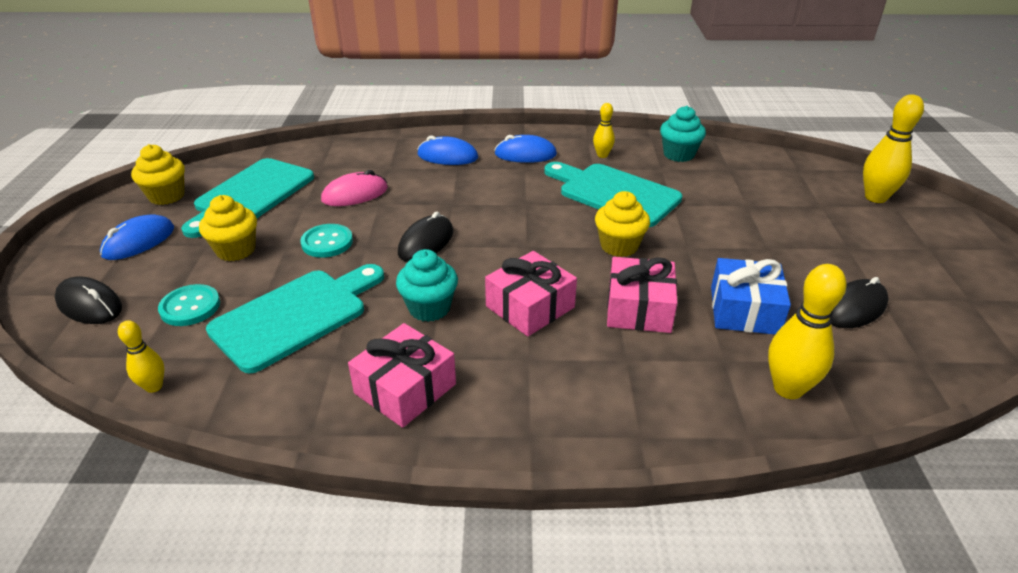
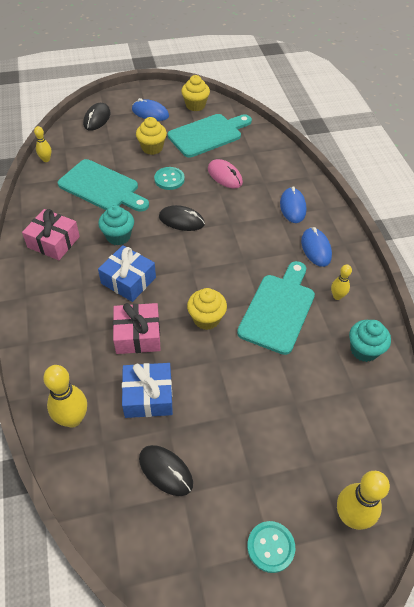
camera: 75 degrees right, 15 degrees up
turquoise button [158,284,220,326] -> turquoise button moved to [247,521,295,573]
turquoise cutting board [181,158,314,238] -> turquoise cutting board turned 135 degrees clockwise [168,114,252,158]
pink gift [485,251,577,336] -> blue gift [98,245,156,302]

